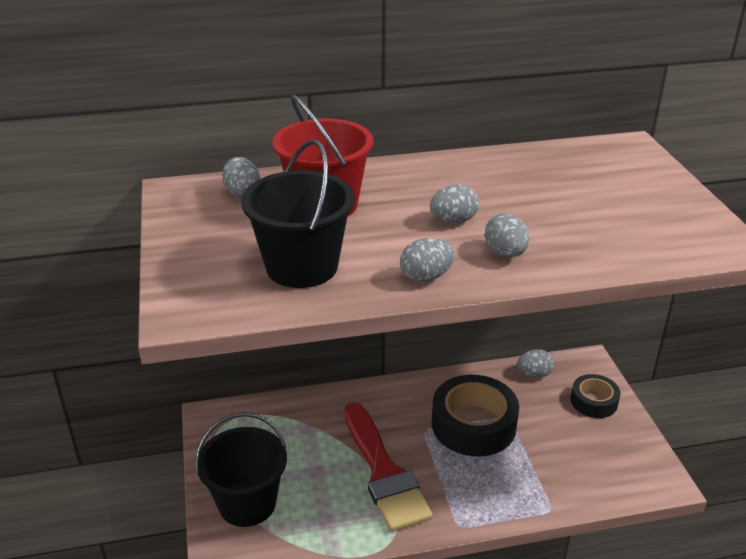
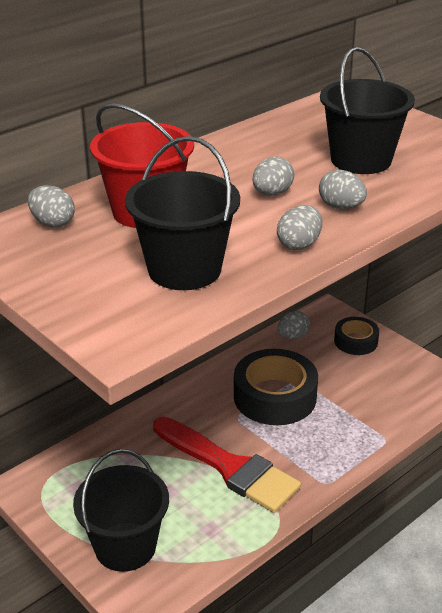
camera: 30 degrees left, 0 degrees up
none -> black bucket [320,47,415,174]

